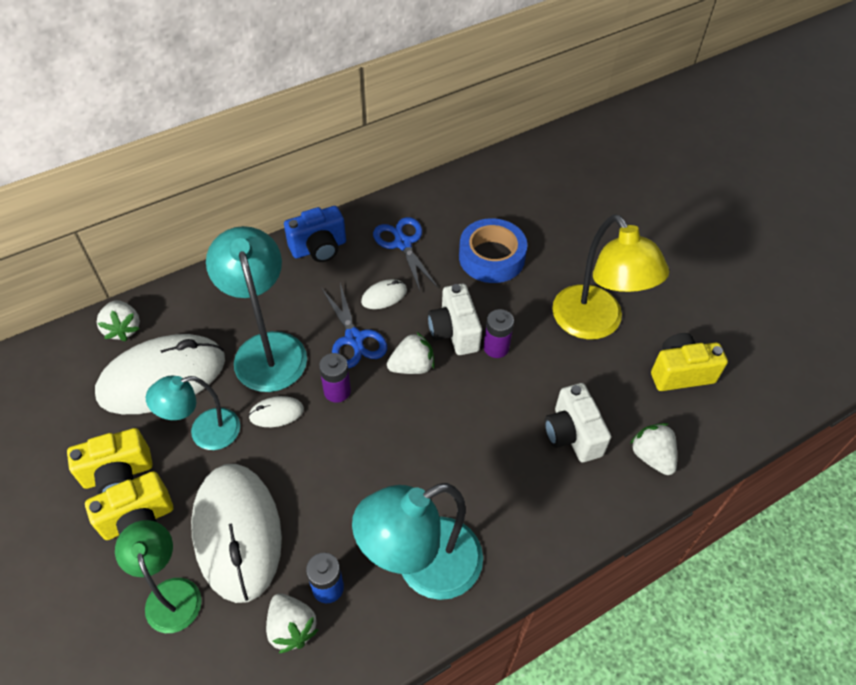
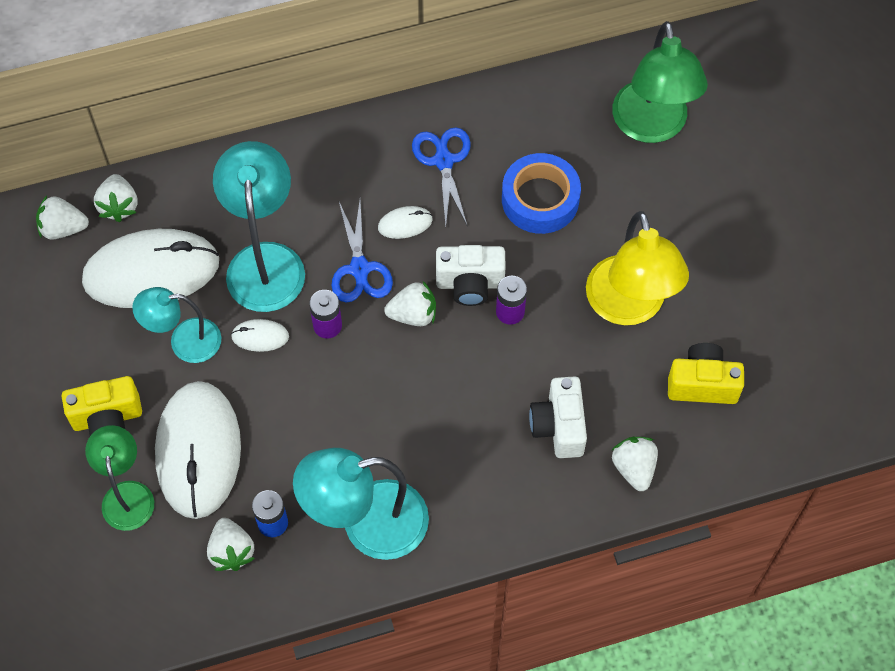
camera: 15 degrees right, 10 degrees up
yellow camera [67,428,152,494] -> none
blue camera [284,206,346,262] -> none
white camera [428,284,482,355] -> white camera turned 90 degrees counterclockwise [436,245,506,306]
none -> white strawberry [36,196,89,240]
none -> green lamp [612,21,708,143]

